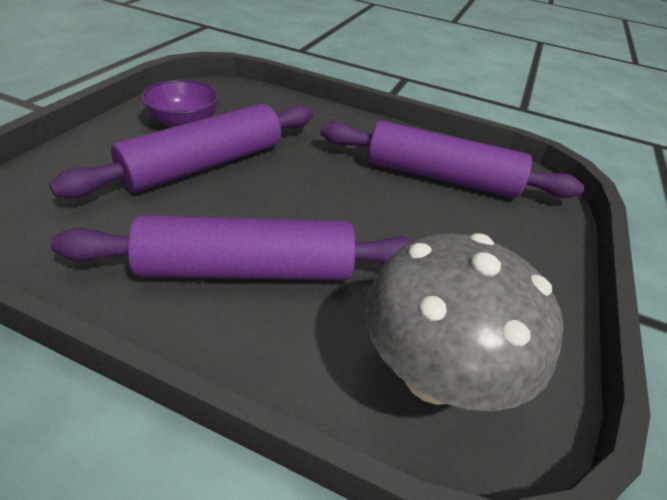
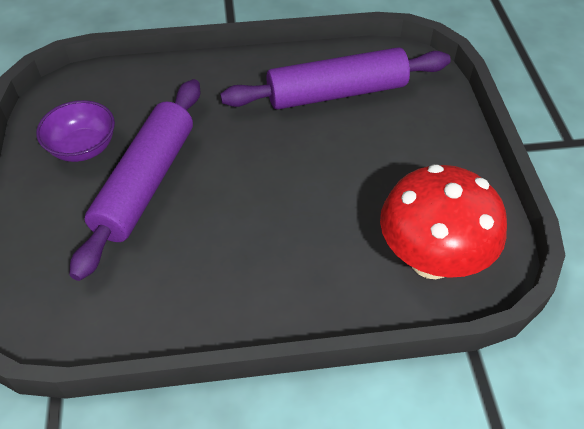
camera: 25 degrees left, 10 degrees up
purple rolling pin [51,215,413,280] -> none
grey mushroom [364,233,564,411] -> red mushroom [380,164,507,279]

